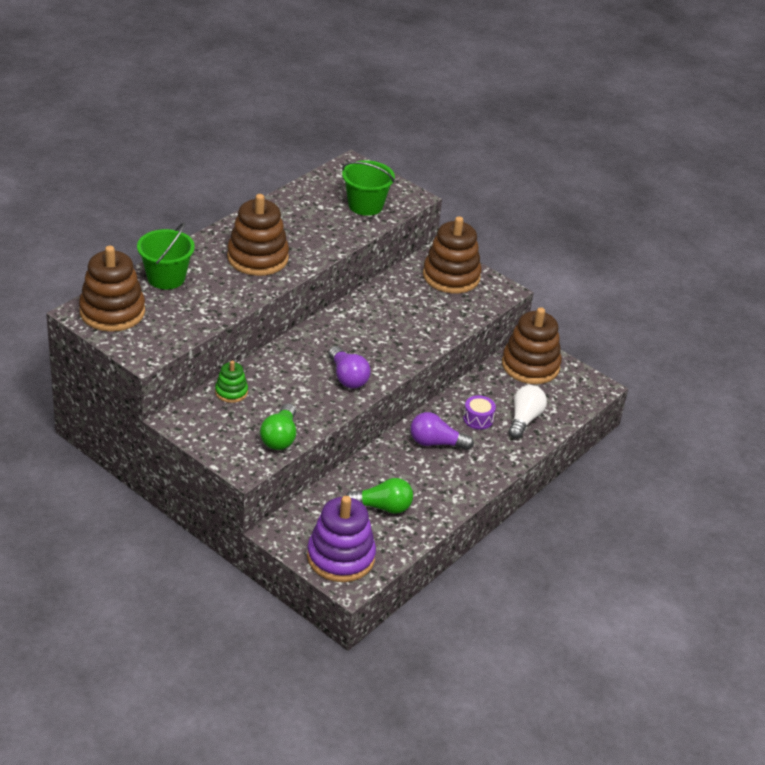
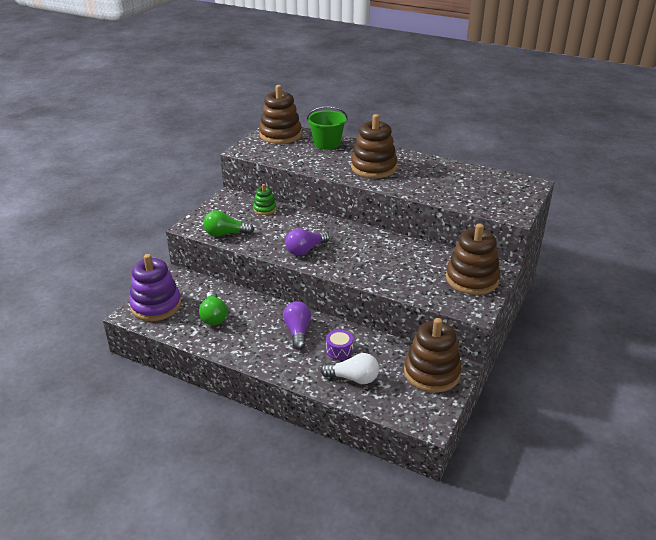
camera: 80 degrees right, 5 degrees down
green bucket [342,160,395,216] -> none

